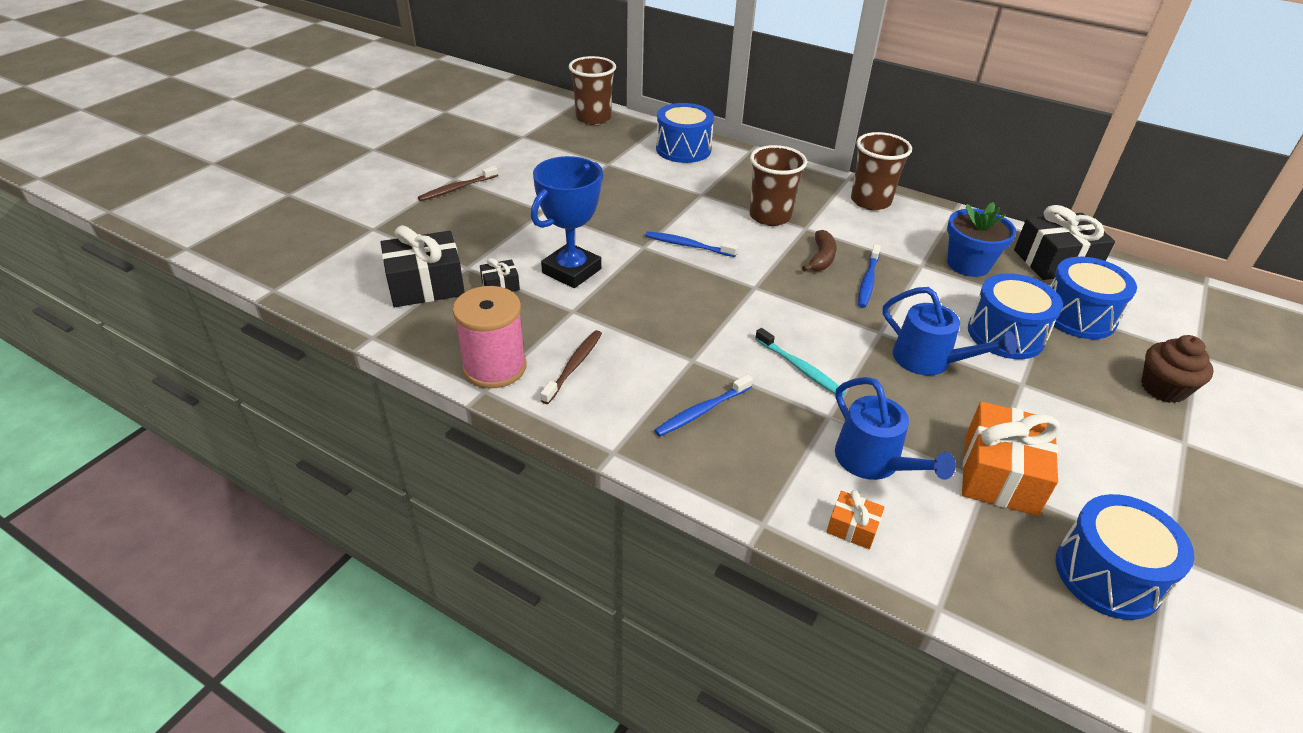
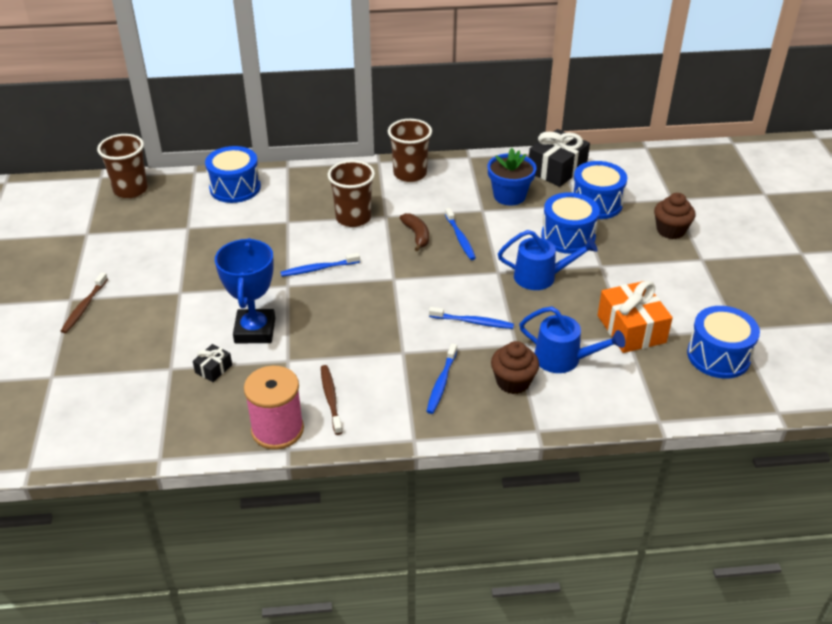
camera: 35 degrees left, 0 degrees up
black gift [380,225,465,307] -> none
turquoise toothbrush [755,328,846,397] -> blue toothbrush [429,307,514,329]
orange gift [827,490,885,549] -> none
none -> brown cupcake [491,341,539,394]

